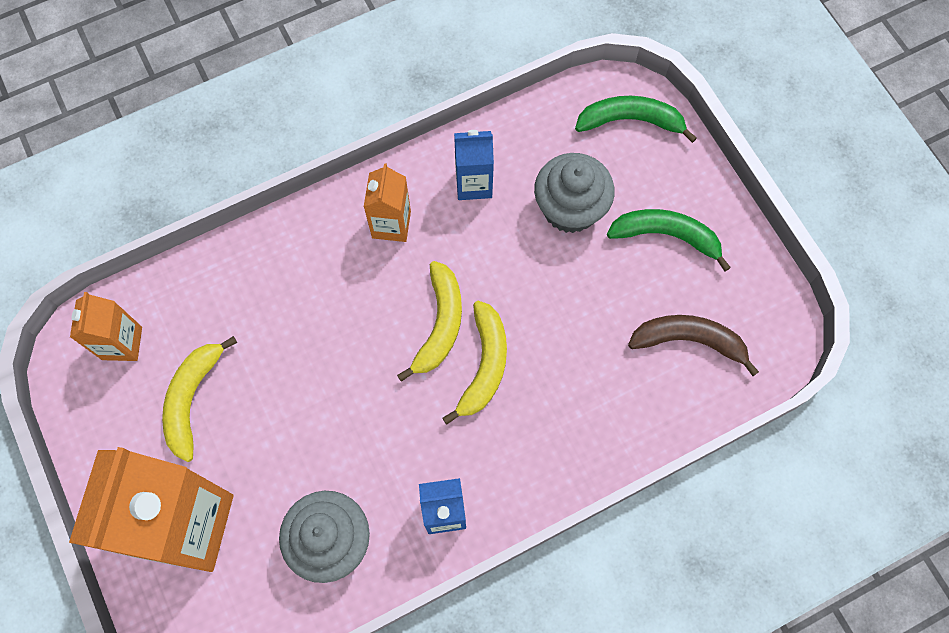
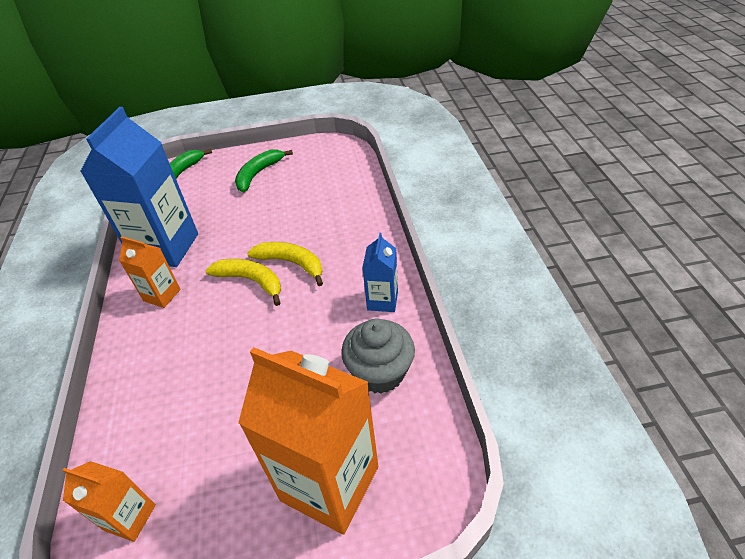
camera: 70 degrees left, 25 degrees down
yellow banana [162,336,237,462] -> none
blue carton [454,130,494,200] -> blue carton [80,107,198,267], size x2.03
grey cupcake [534,153,615,233] -> none
brown banana [628,315,759,376] -> none

